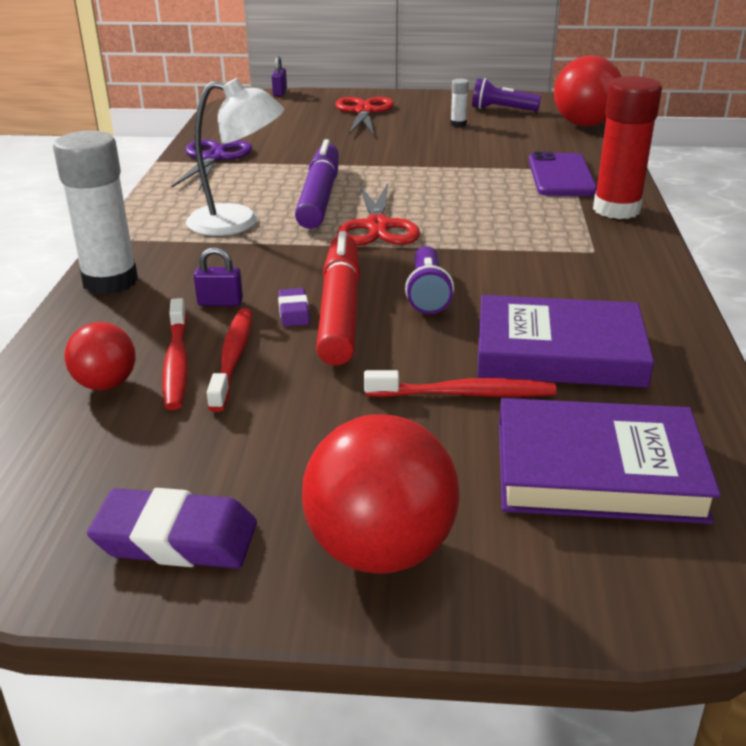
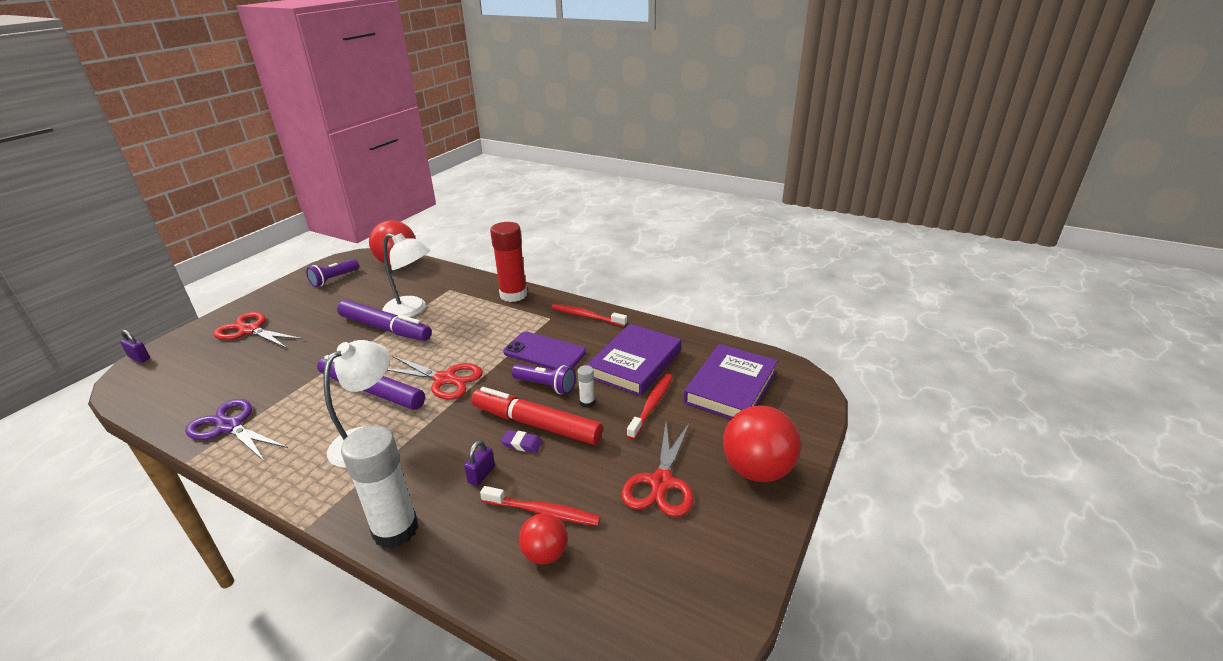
camera: 65 degrees left, 0 degrees up
purple eraser [87,488,257,568] -> none
red toothbrush [207,308,252,412] -> red toothbrush moved to [551,304,627,327]
white glue stick [451,79,469,127] -> white glue stick moved to [577,365,595,408]
purple phone [529,151,597,196] -> purple phone moved to [503,331,586,370]
none -> purple marker [337,300,432,341]
none -> white lamp [382,233,430,317]
none -> red scissors [621,422,693,517]

